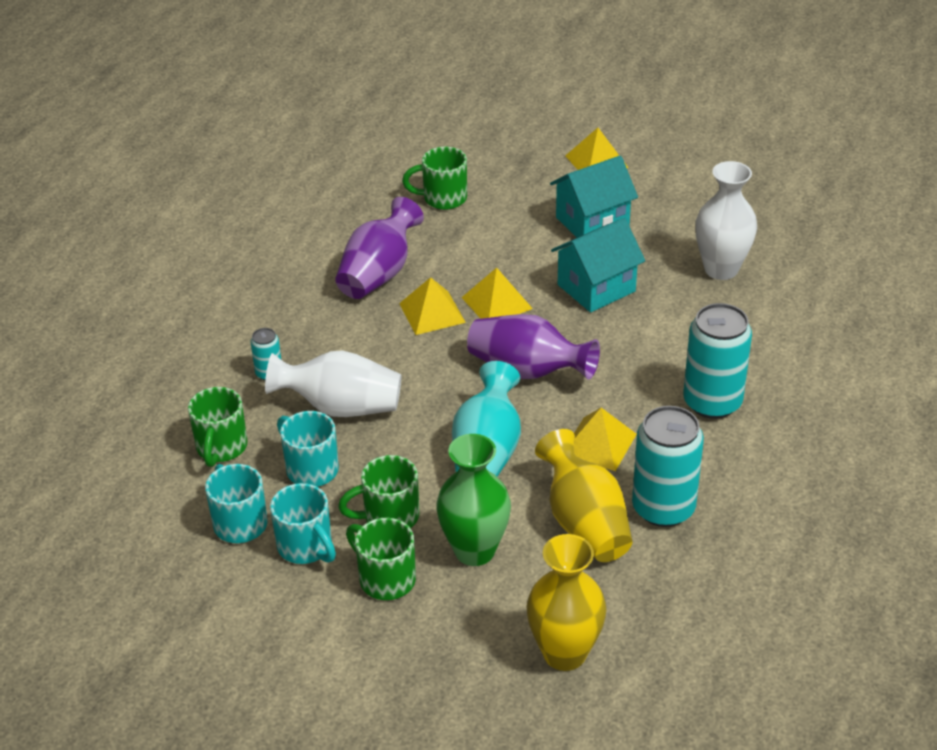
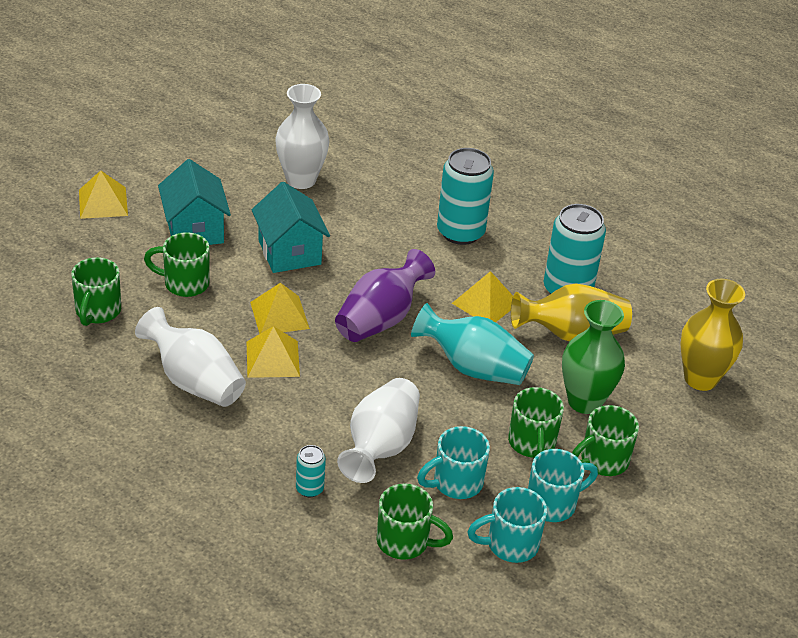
camera: 80 degrees left, 0 degrees up
purple vase [335,197,424,299] -> white vase [135,307,246,407]
none -> green mug [144,232,210,297]

